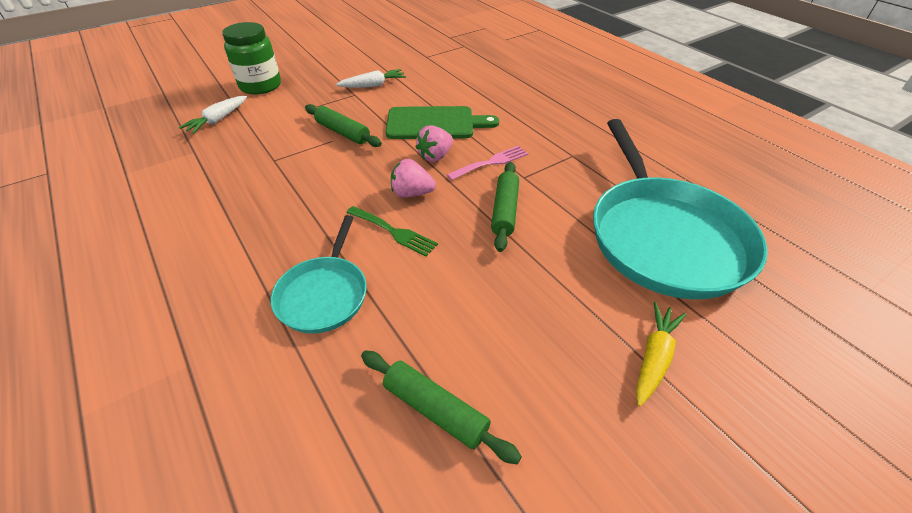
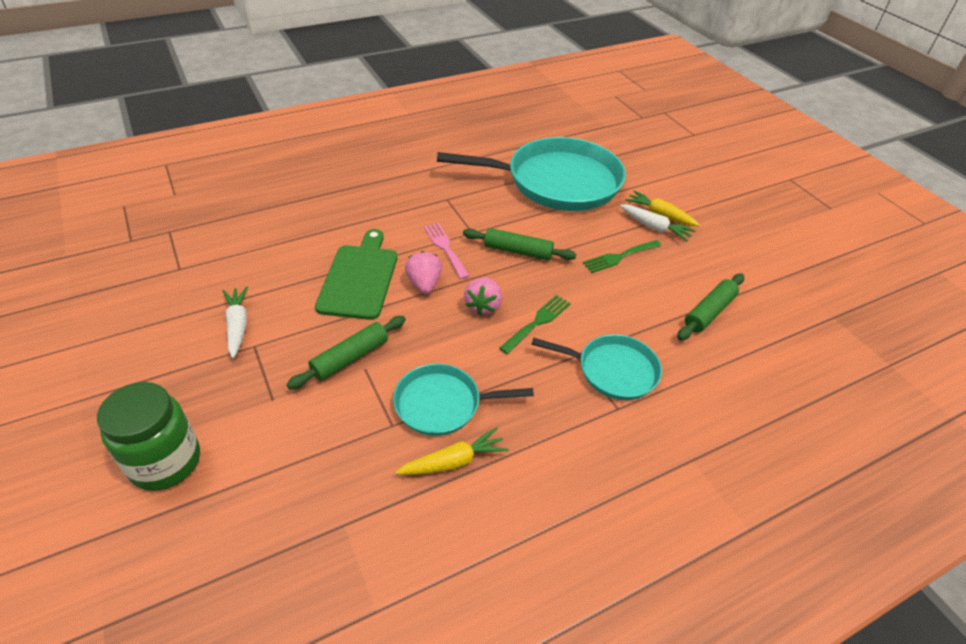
camera: 85 degrees left, 0 degrees up
white carrot [179,96,247,134] -> white carrot moved to [620,204,696,242]
pink strawberry [416,125,453,162] -> pink strawberry turned 150 degrees counterclockwise [405,251,442,294]
none -> turquoise pan [393,364,534,436]
none -> yellow carrot [395,428,509,475]
none -> green fork [583,240,662,273]

